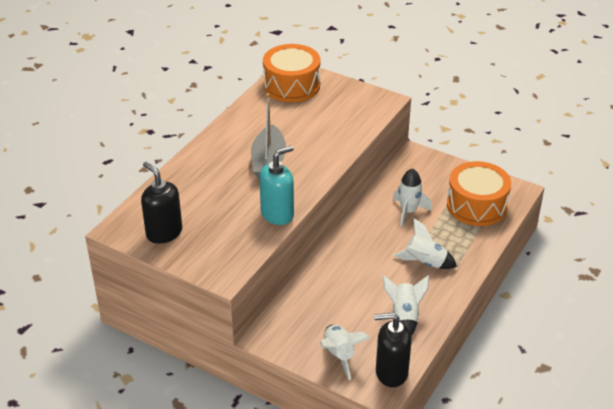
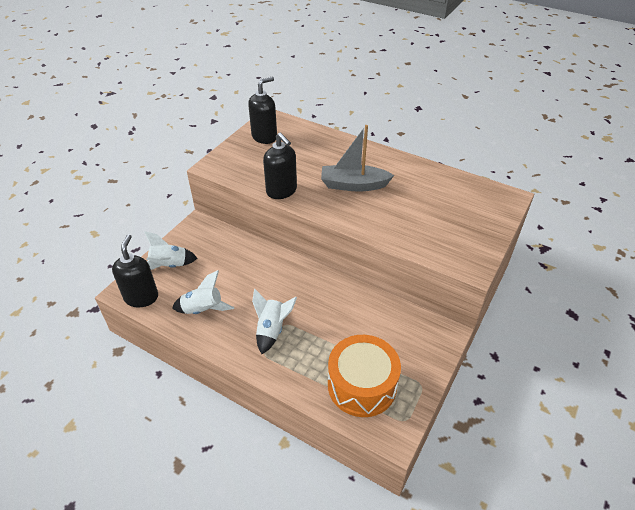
camera: 90 degrees right, 5 degrees up
turquoise soap dispenser [259,145,294,225] -> black soap dispenser [263,132,297,199]
orange drum [263,44,320,102] -> none
white rocket [393,168,432,227] -> none

